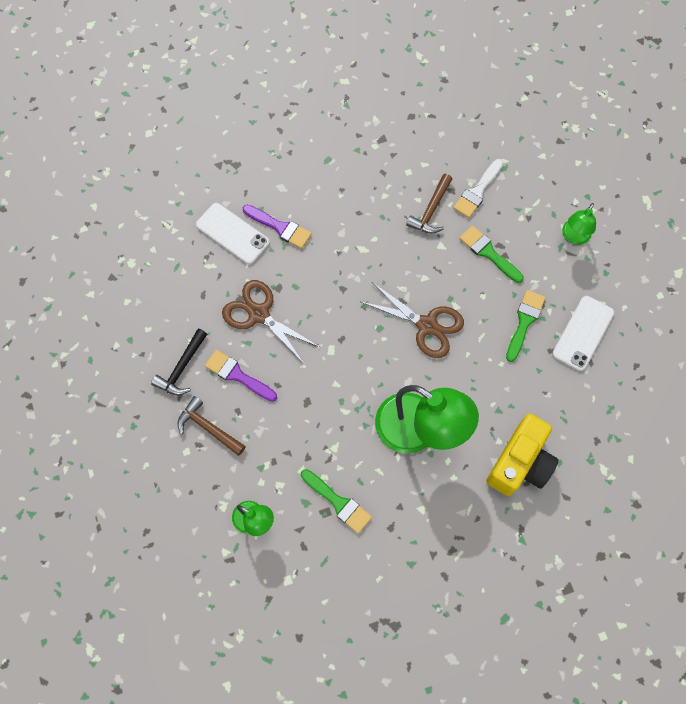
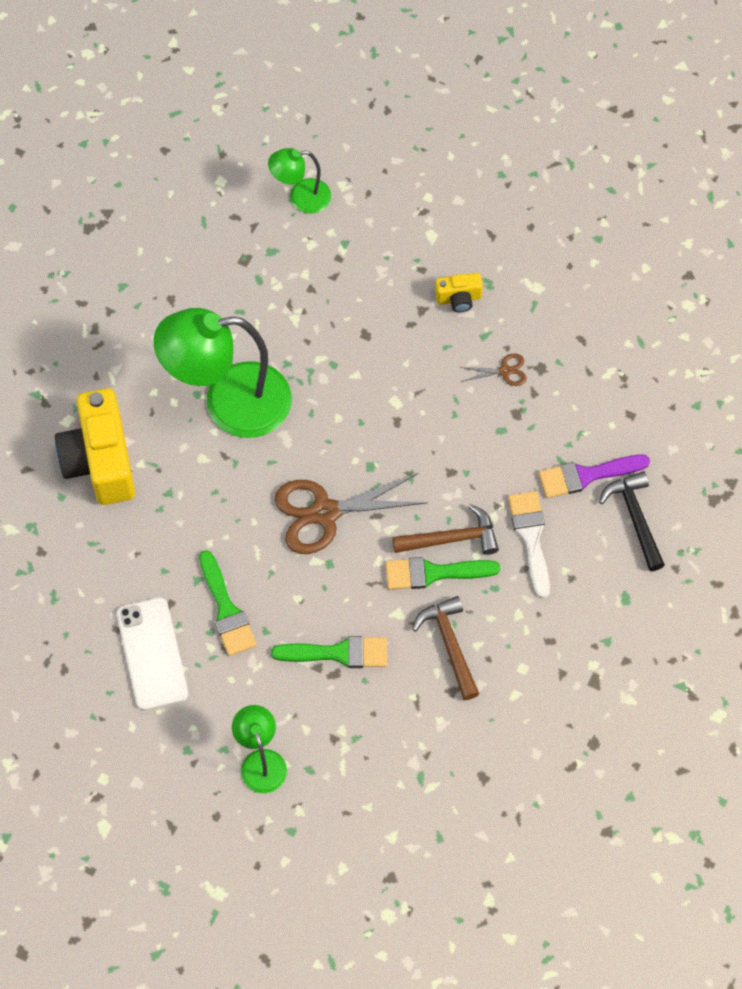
camera: 135 degrees right, 5 degrees down
black hammer [151,328,207,395] -> black hammer moved to [599,471,665,571]
brown hammer [178,396,246,456] -> brown hammer moved to [392,504,499,555]
white phone [196,203,270,264] -> none
purple brush [205,350,277,402] -> yellow camera [435,273,483,312]
brown scissors [222,280,321,365] -> brown scissors [460,354,527,386], size x0.45
green brush [301,469,372,534] -> green brush moved to [385,557,500,590]
white brush [453,159,503,218] -> white brush moved to [508,491,550,598]

